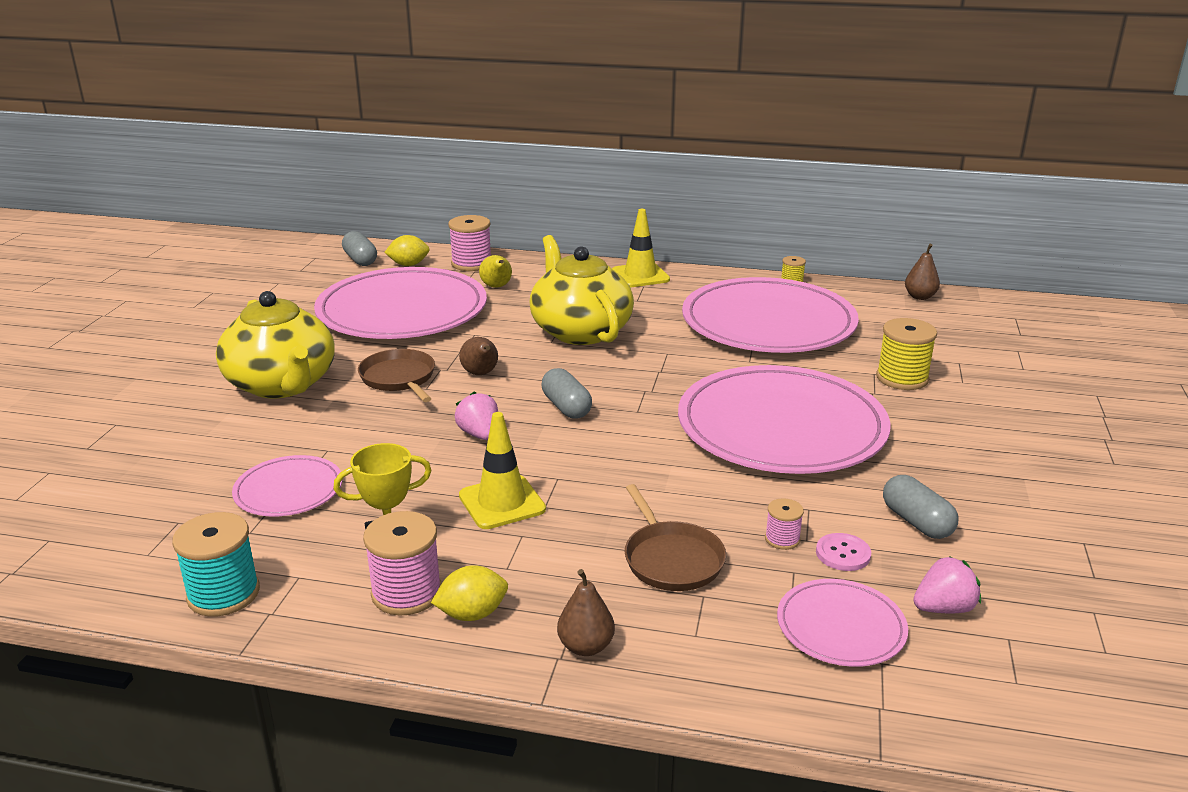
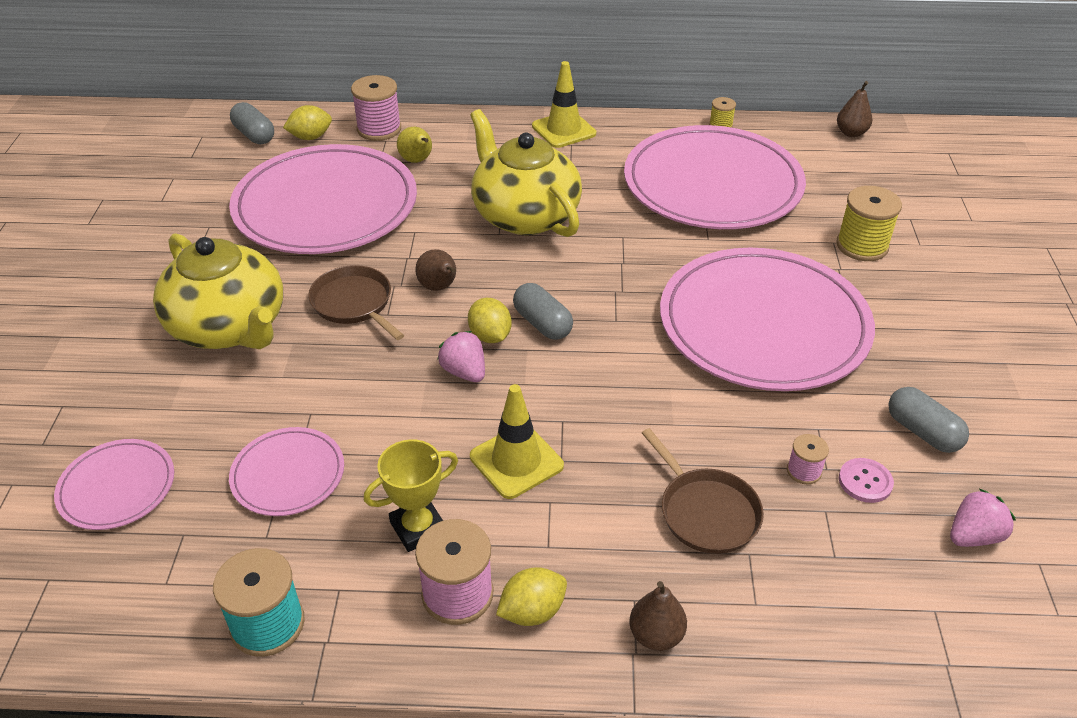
camera: 10 degrees left, 15 degrees up
pink plate [777,579,908,667] -> pink plate moved to [54,439,174,530]
none -> yellow lemon [468,298,512,343]

